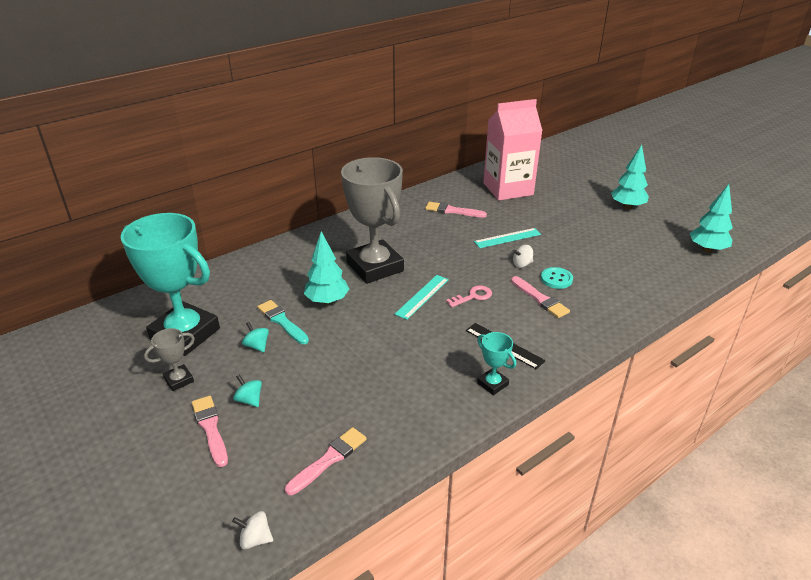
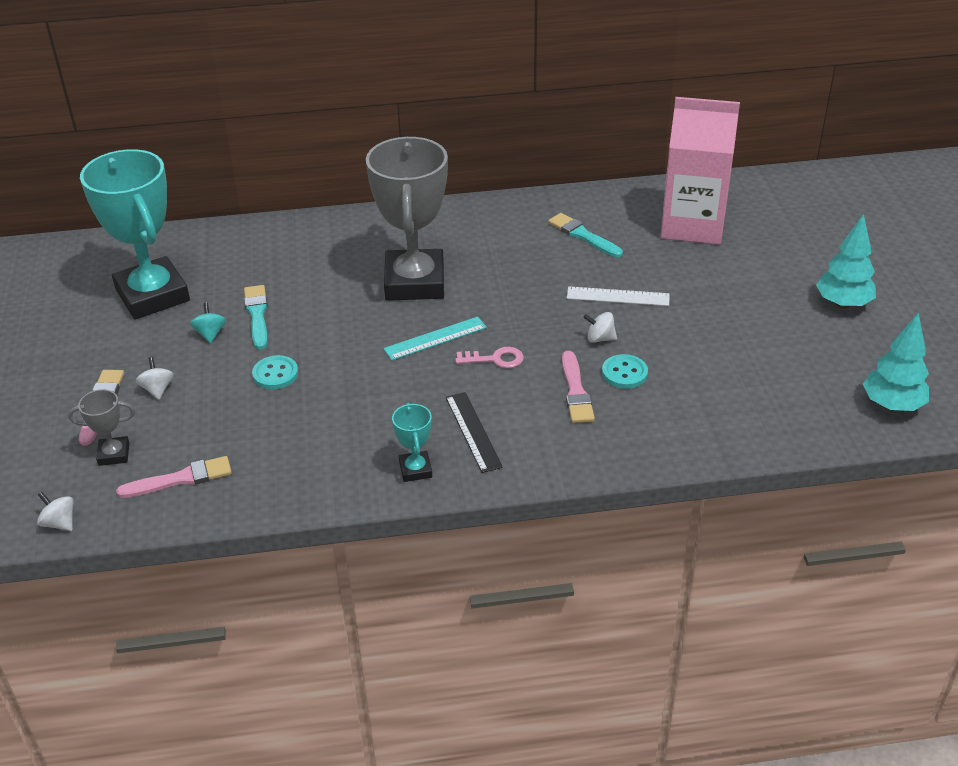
camera: 30 degrees right, 5 degrees up
grey trophy [144,328,195,391] -> grey trophy moved to [68,389,135,466]
turquoise spinning top [233,374,262,407] -> white spinning top [136,357,174,400]
turquoise tree [304,231,349,305] -> none
pink brush [425,202,487,218] -> turquoise brush [548,213,623,258]
turquoise ruler [474,228,541,248] -> white ruler [567,287,670,306]
none -> turquoise button [252,355,298,389]

